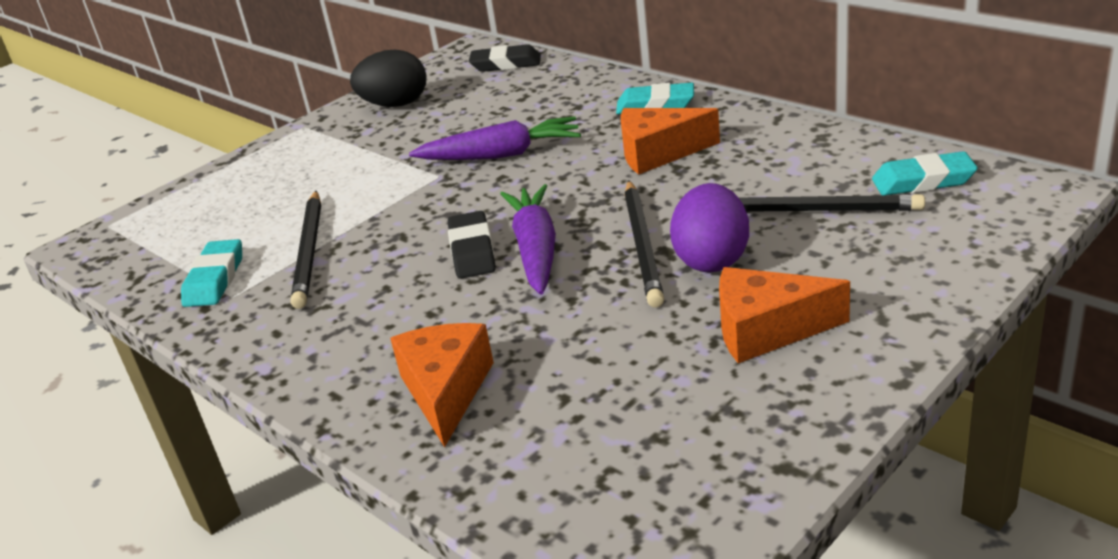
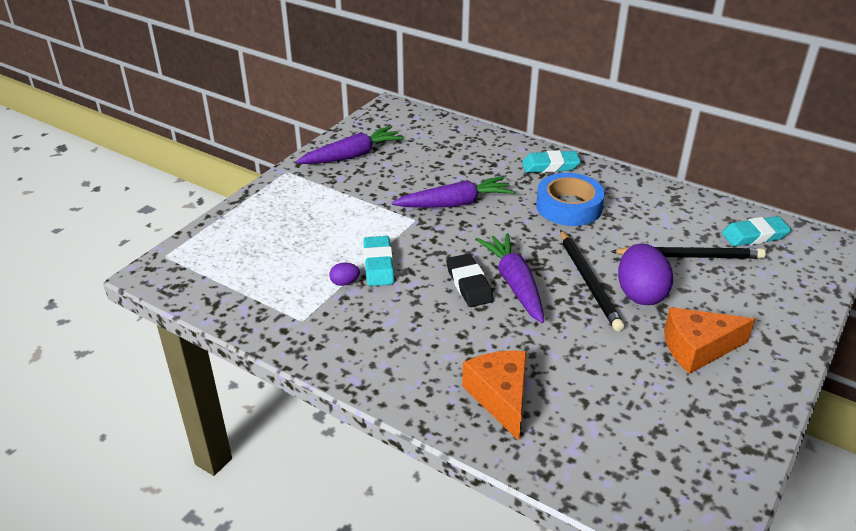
camera: 15 degrees left, 5 degrees up
turquoise eraser [181,239,242,307] -> turquoise eraser moved to [363,236,394,286]
black pencil [291,191,321,309] -> purple egg [329,263,360,286]
black egg [350,50,427,107] -> purple carrot [296,126,404,164]
black eraser [469,44,541,72] -> none
orange cheese [621,108,720,175] -> blue tape [536,173,605,226]

